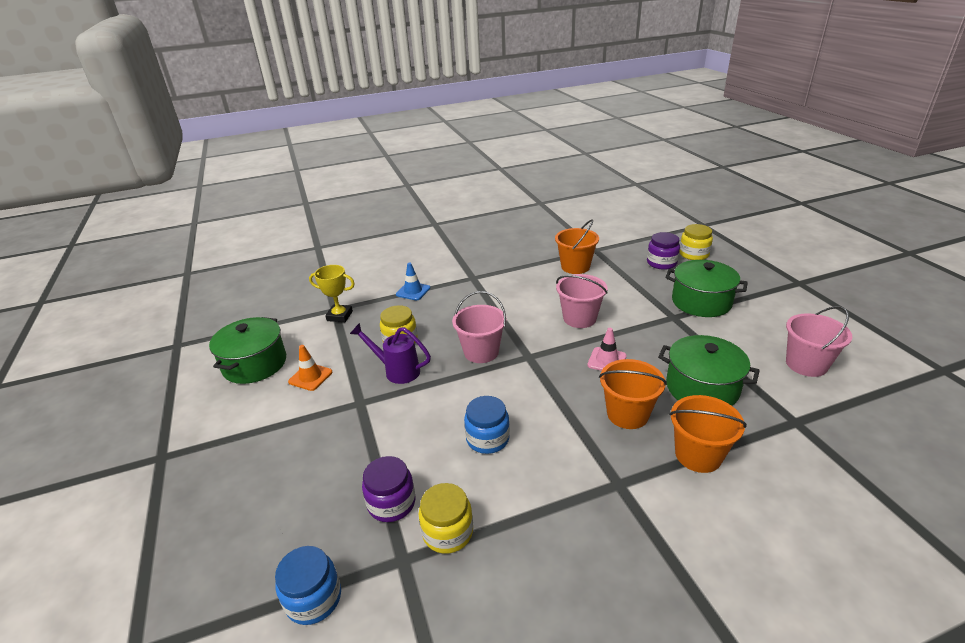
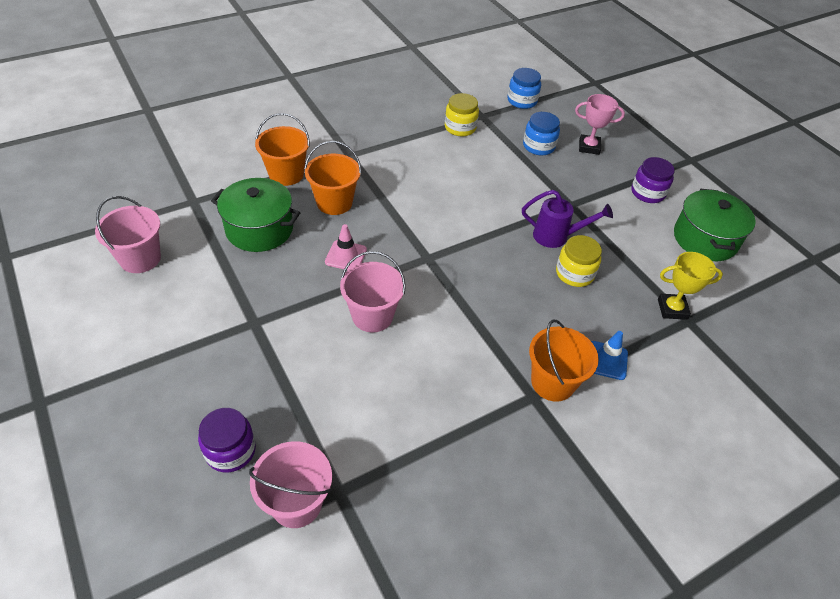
camera: 165 degrees right, 15 degrees up
orange traffic cone [288,345,332,391] -> none
purple jar [362,456,415,522] -> purple jar moved to [631,157,675,203]
pink bucket [452,291,506,363] -> pink bucket moved to [249,441,332,528]
blue jar [464,396,510,454] -> blue jar moved to [523,112,560,156]
orange bucket [555,220,599,274] -> orange bucket moved to [529,319,599,402]
green pot [666,260,748,317] -> none
yellow jar [680,224,713,260] -> none
none -> pink trophy [575,94,625,155]

